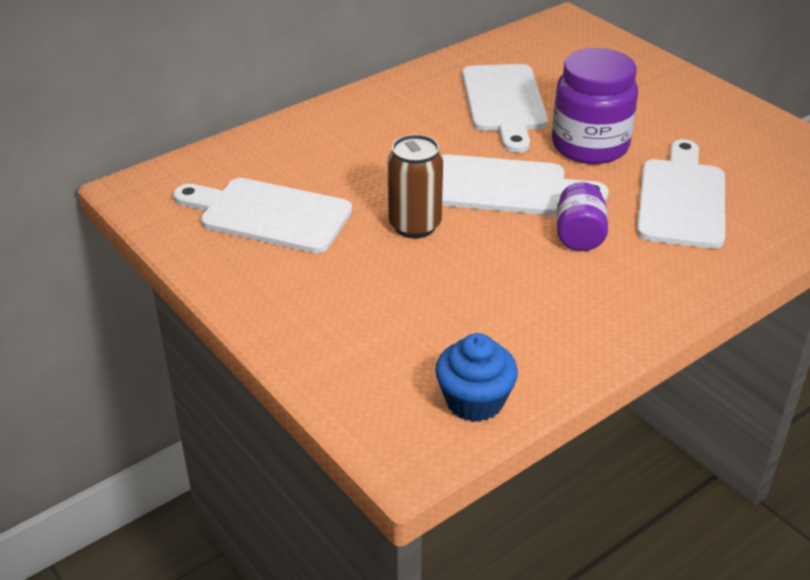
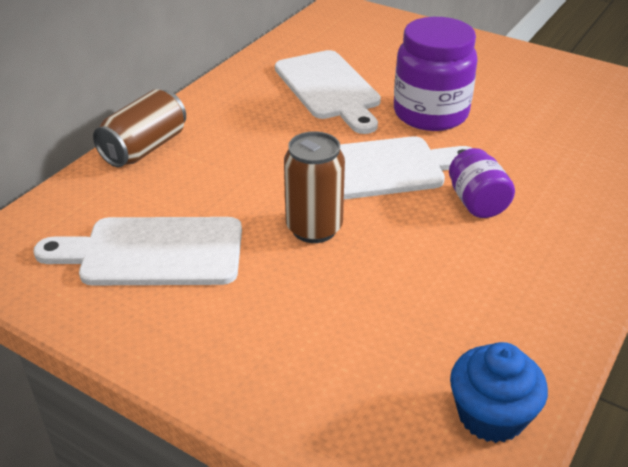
camera: 20 degrees left, 0 degrees up
white cutting board [637,139,725,249] -> none
none -> brown can [93,89,186,167]

